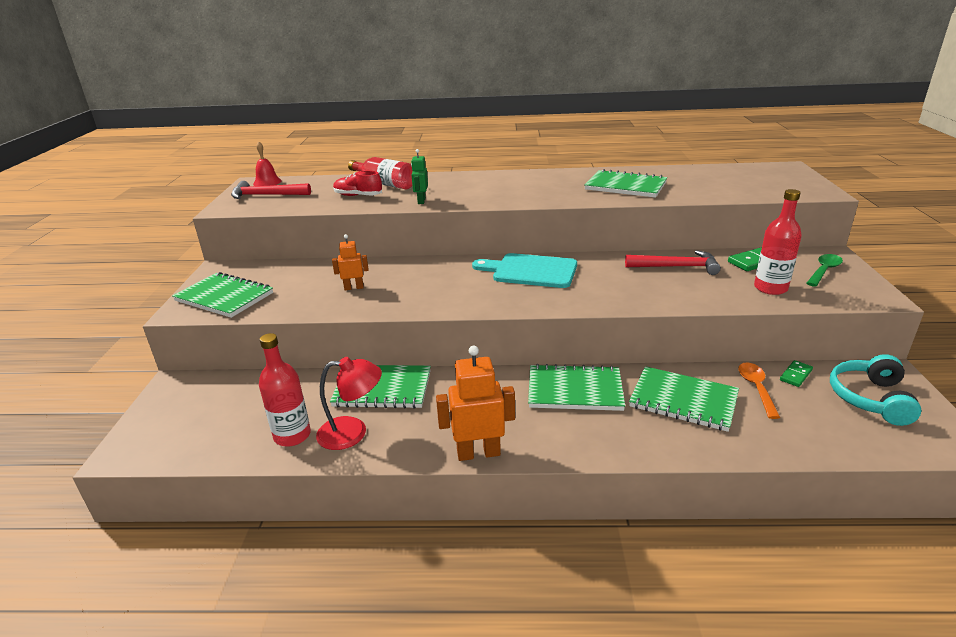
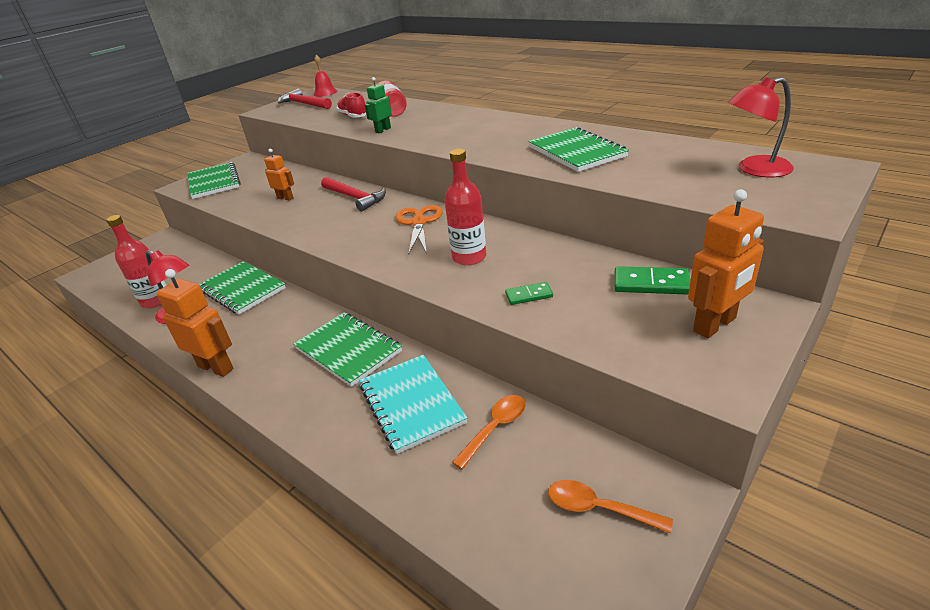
camera: 40 degrees right, 5 degrees up
turquoise cutting board [472,253,577,288] -> orange scissors [396,205,443,255]
red hammer [625,250,721,275] -> red hammer moved to [321,177,386,211]
green notebook [629,366,739,432] -> turquoise notebook [359,355,467,454]
red bottle [754,189,802,295] -> red bottle moved to [444,149,486,265]
green domino [780,360,813,387] -> green domino moved to [505,282,553,305]
green spoon [806,254,843,287] -> orange robot [688,189,764,338]
turquoise headphones [830,354,921,426] -> orange spoon [548,480,673,533]
none -> red lamp [728,77,794,177]

